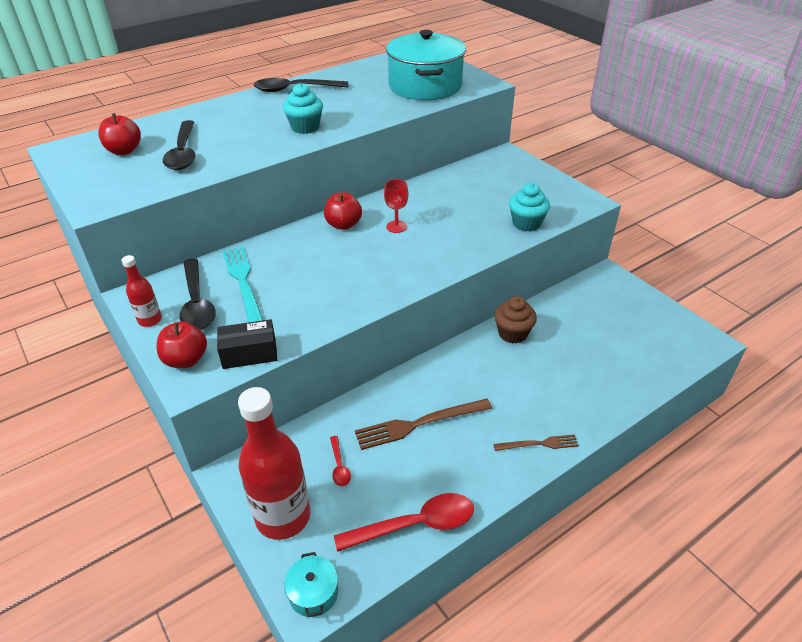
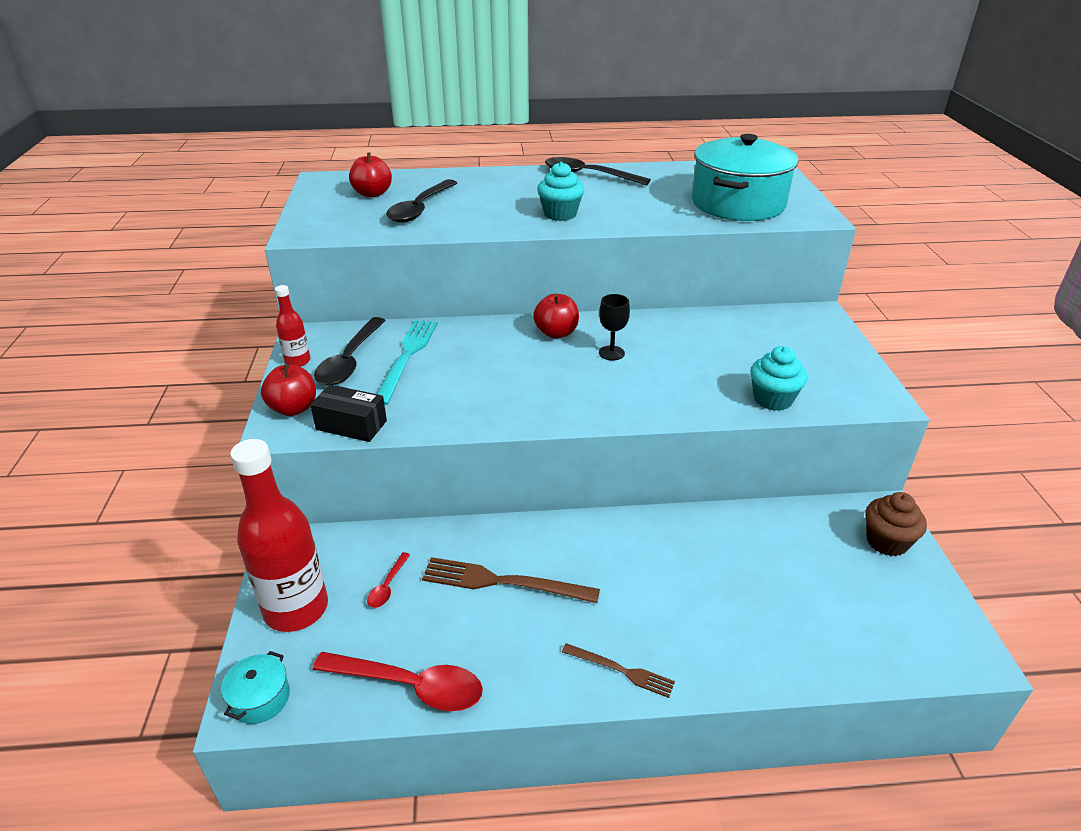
camera: 30 degrees right, 5 degrees down
red goblet [384,179,408,233] -> black goblet [599,294,630,361]
brown cupcake [494,296,537,344] -> brown cupcake moved to [865,492,927,556]

